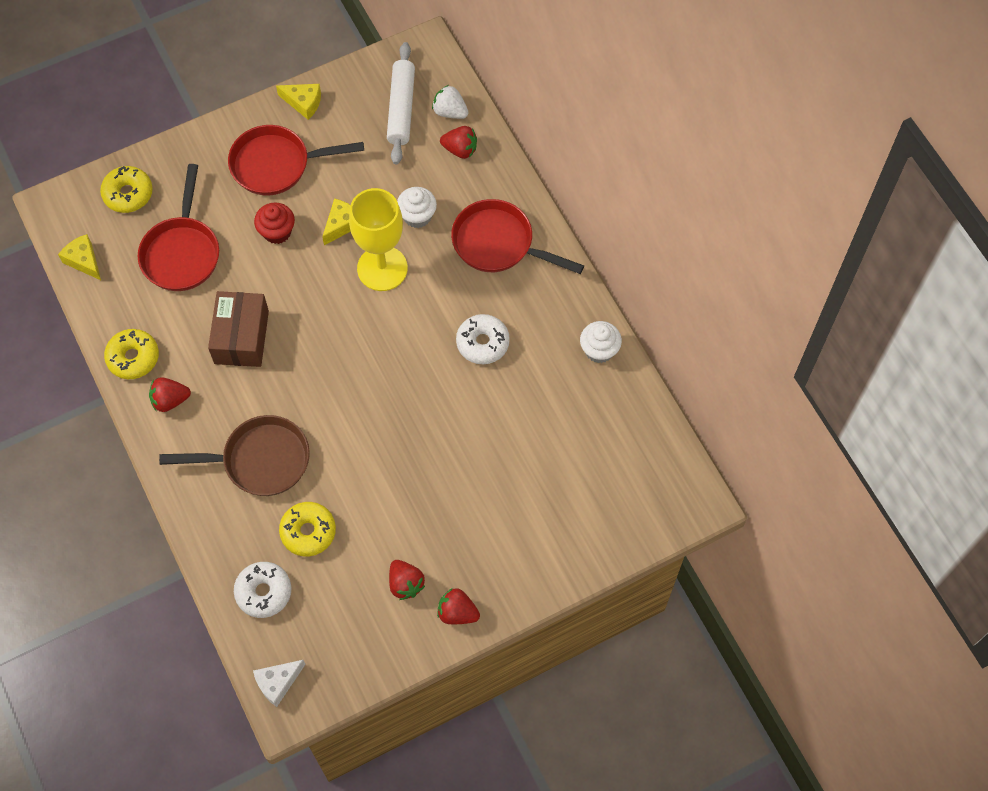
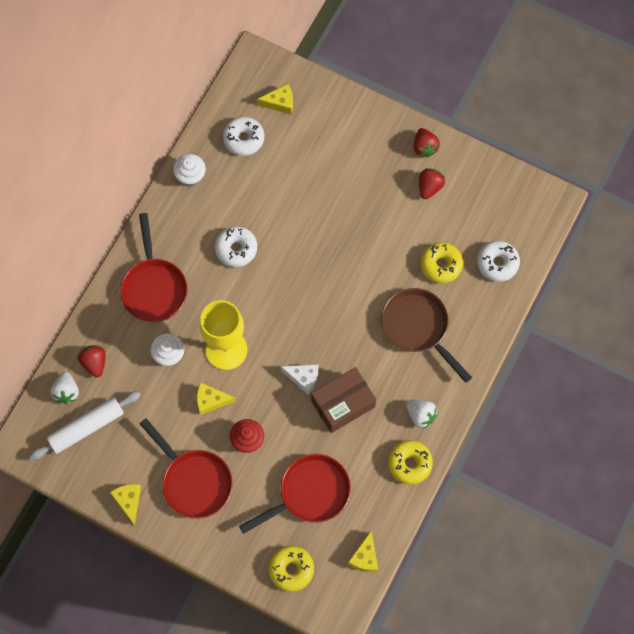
camera: 125 degrees left, 5 degrees up
red strawberry [149,377,191,412] -> white strawberry [406,400,438,429]
white cheese [253,660,306,707] -> white cheese moved to [280,364,318,395]
none -> white donut [223,117,264,156]
none -> yellow cheese [257,84,293,115]

